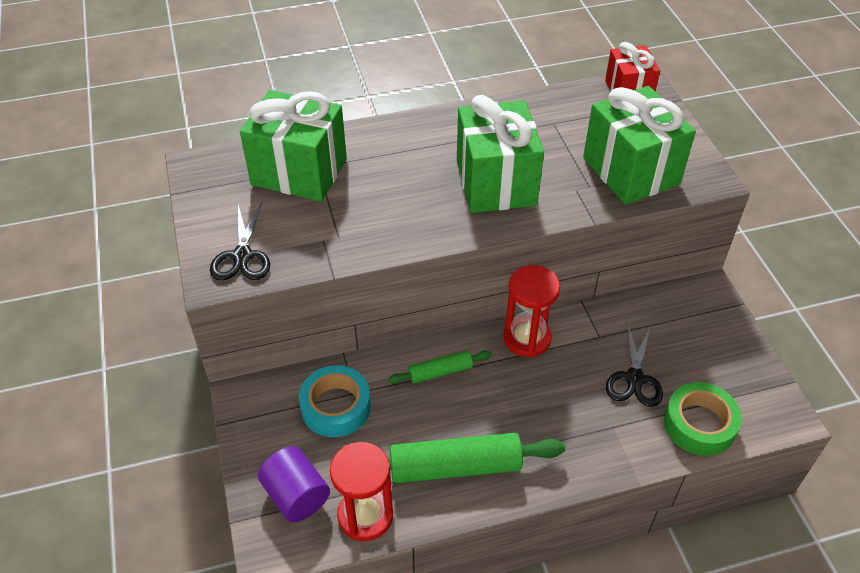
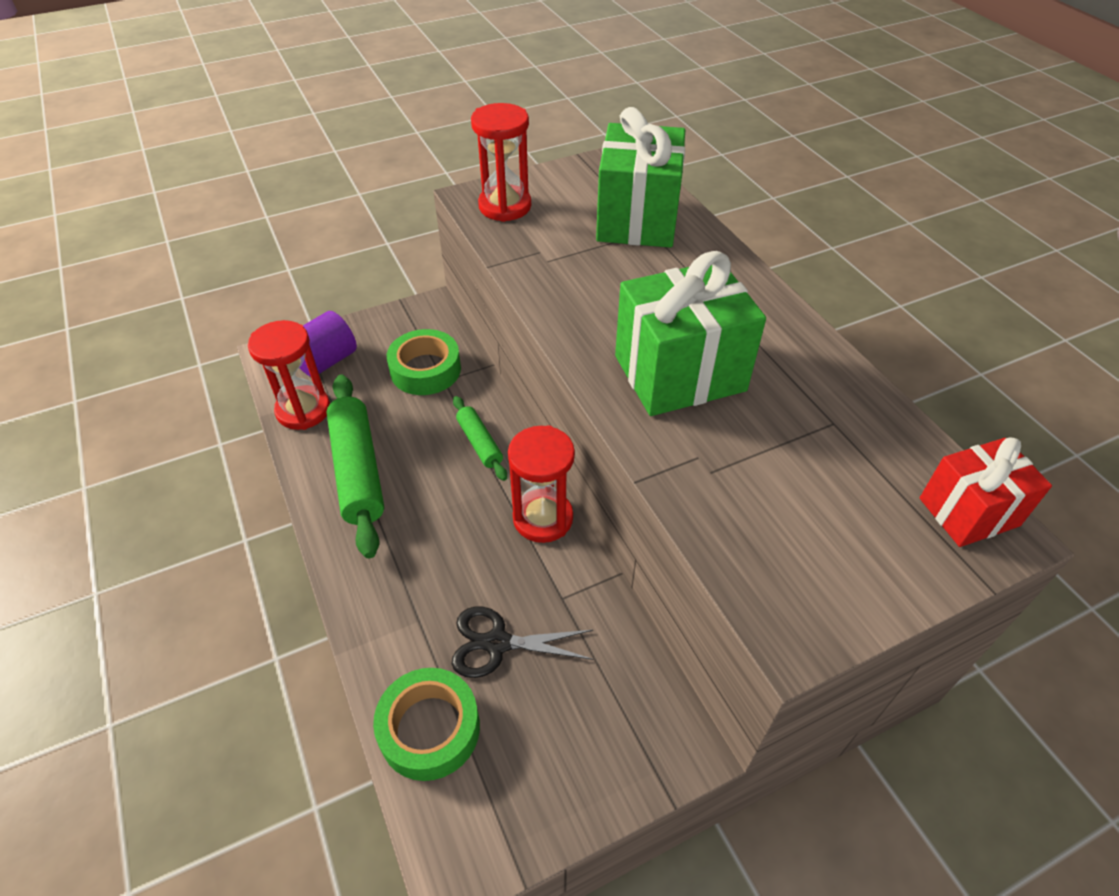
camera: 80 degrees right, 0 degrees up
black scissors [210,202,270,280] -> red hourglass [471,103,531,222]
turquoise tape [299,365,371,437] -> green tape [387,329,461,395]
green gift [583,86,696,205] -> none

